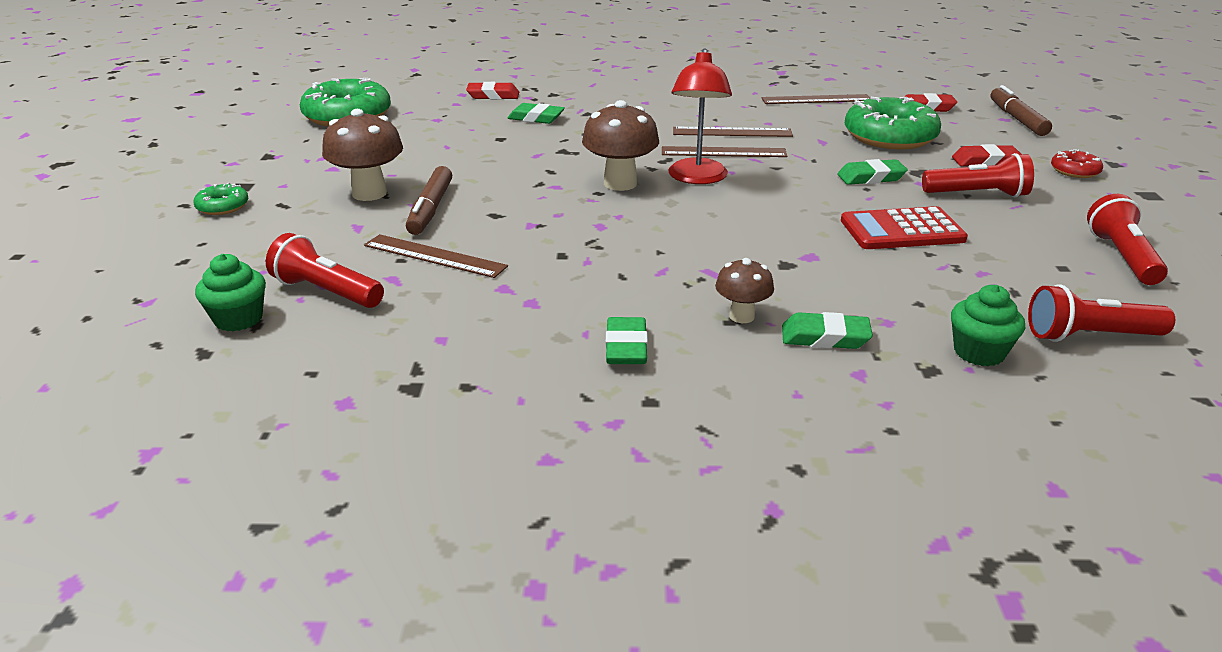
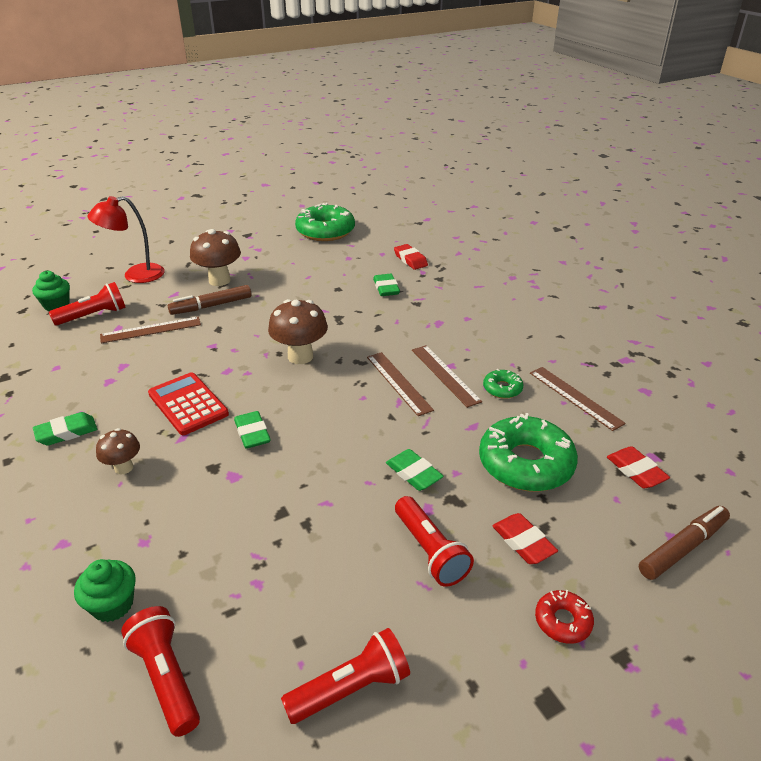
camera: 60 degrees right, 5 degrees up
green donut [193,182,249,215] -> green donut moved to [483,369,523,399]
red flashlight [266,233,384,308] -> red flashlight turned 60 degrees clockwise [49,282,126,326]
brown ruler [364,234,508,278] -> brown ruler turned 75 degrees clockwise [100,316,201,343]
red lamp [668,48,732,184] -> red lamp moved to [87,196,165,283]
green eraser [782,312,873,349] -> green eraser moved to [234,411,271,449]
red calculator [841,206,968,249] -> red calculator moved to [148,372,229,435]

